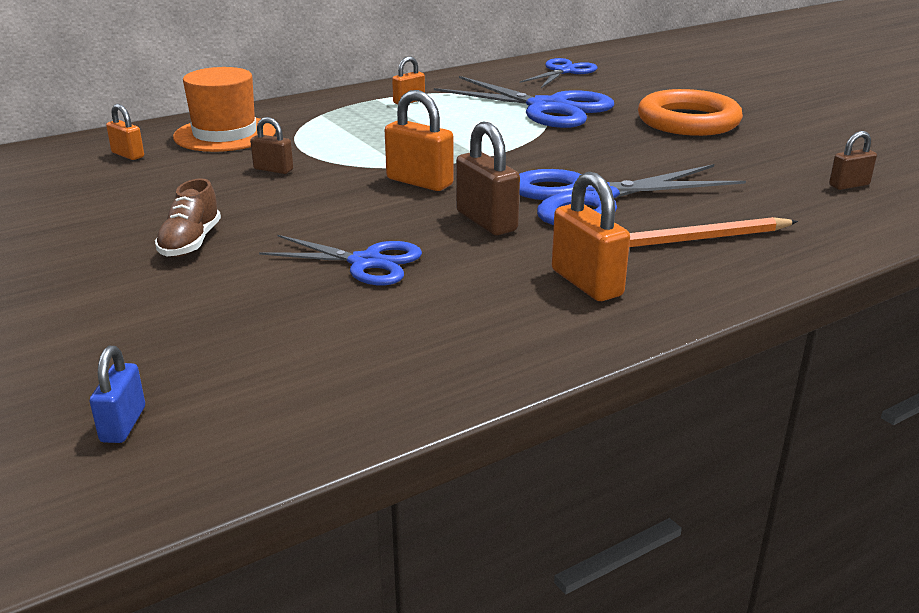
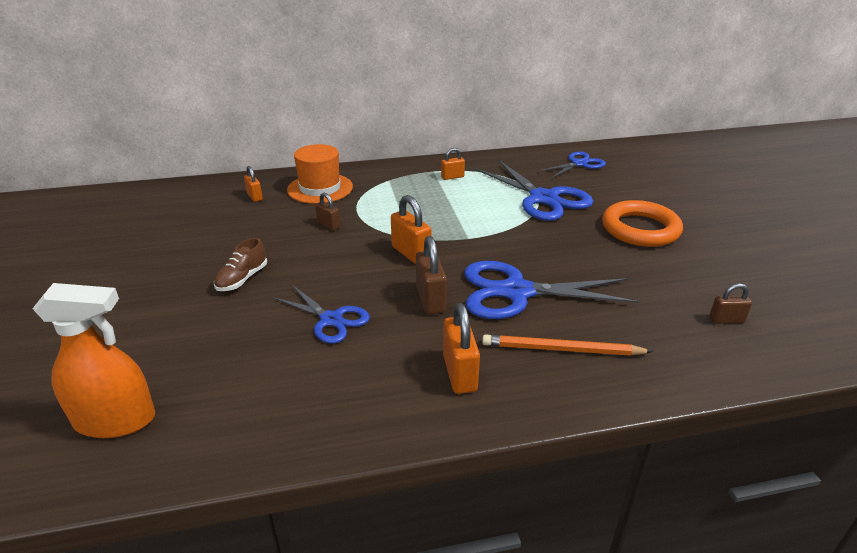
camera: 20 degrees right, 5 degrees up
blue padlock [90,346,145,443] -> orange spray bottle [32,283,155,438]

